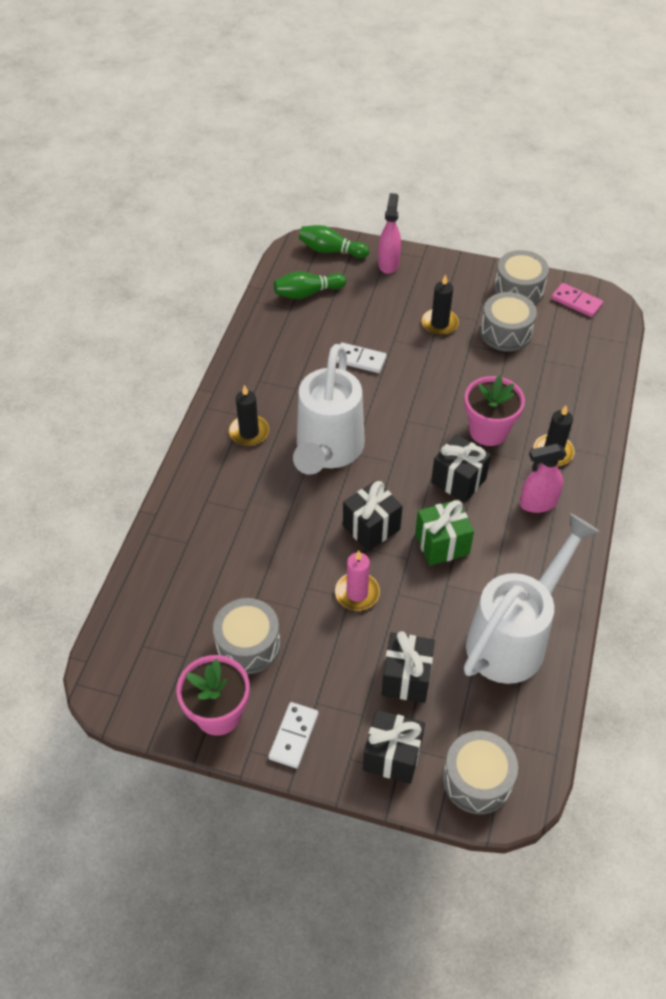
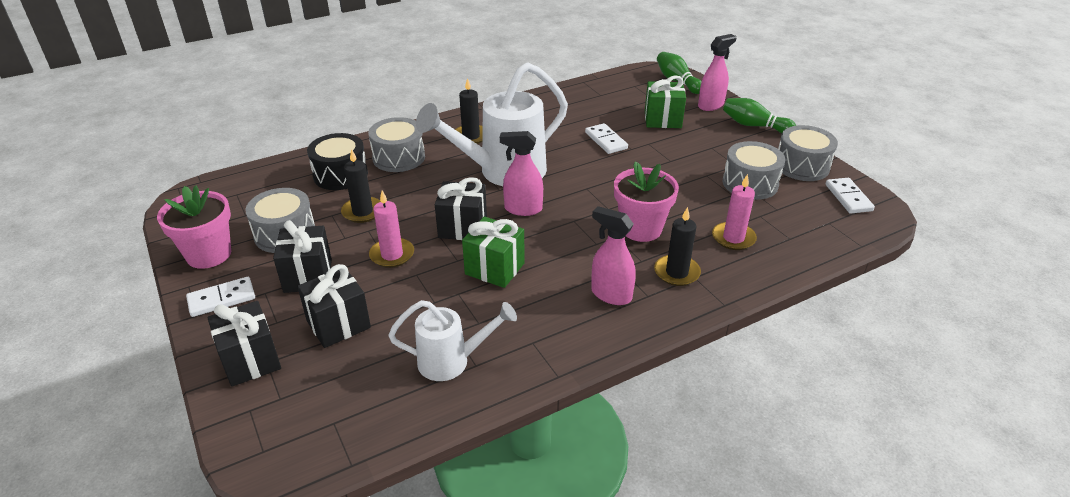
camera: 45 degrees right, 15 degrees down
green bowling pin [274,271,347,299] -> green bowling pin moved to [723,98,796,133]
black candle [422,274,459,335] -> black candle moved to [341,149,380,223]
black gift [431,434,491,503] -> black gift moved to [273,220,332,293]
grey drum [443,731,518,814] -> grey drum moved to [368,117,425,172]
white watering can [464,513,600,684] -> white watering can [388,300,517,381], size x0.56
pink domino [551,283,603,317] -> white domino [825,178,875,214]
none -> black drum [307,133,368,190]
none -> pink spray bottle [500,131,543,216]
none -> green gift [645,75,686,128]
none -> pink candle [712,174,757,250]

